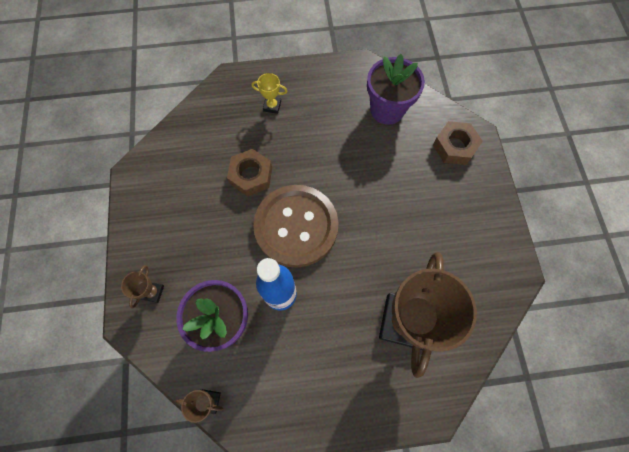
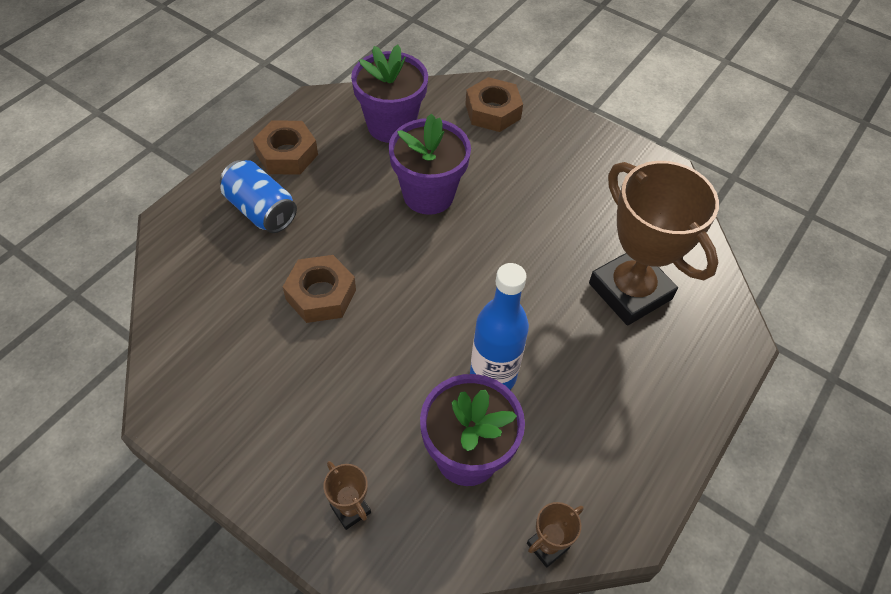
camera: 50 degrees left, 15 degrees down
yellow trophy [251,73,287,114] -> blue can [220,160,297,233]
brown button [253,185,339,268] -> none
none -> brown nut [252,120,318,175]
none -> purple flower pot [389,114,471,215]

